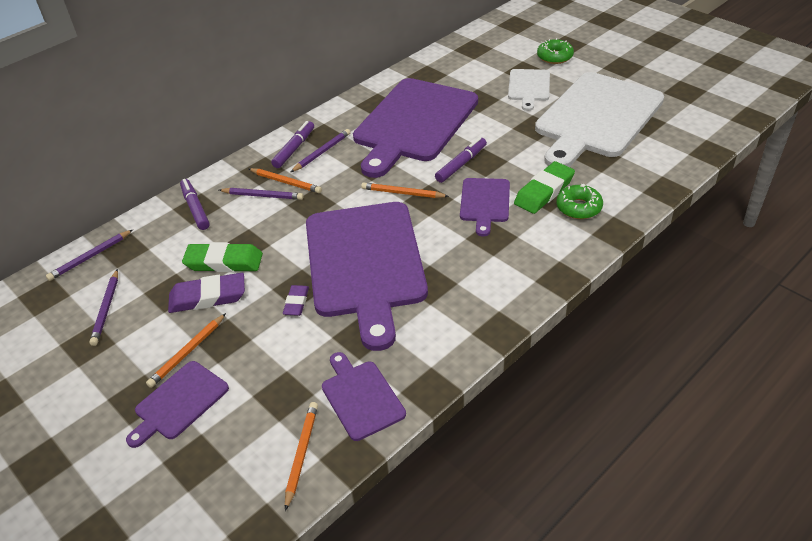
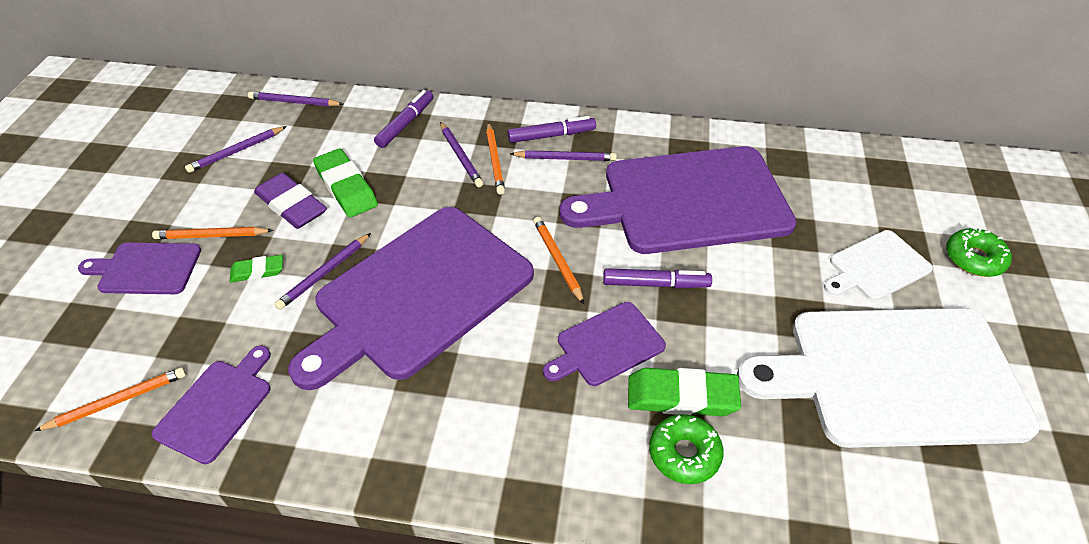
camera: 50 degrees right, 5 degrees up
purple eraser [283,285,309,316] -> purple pencil [274,233,371,310]
none -> green eraser [230,255,283,282]

